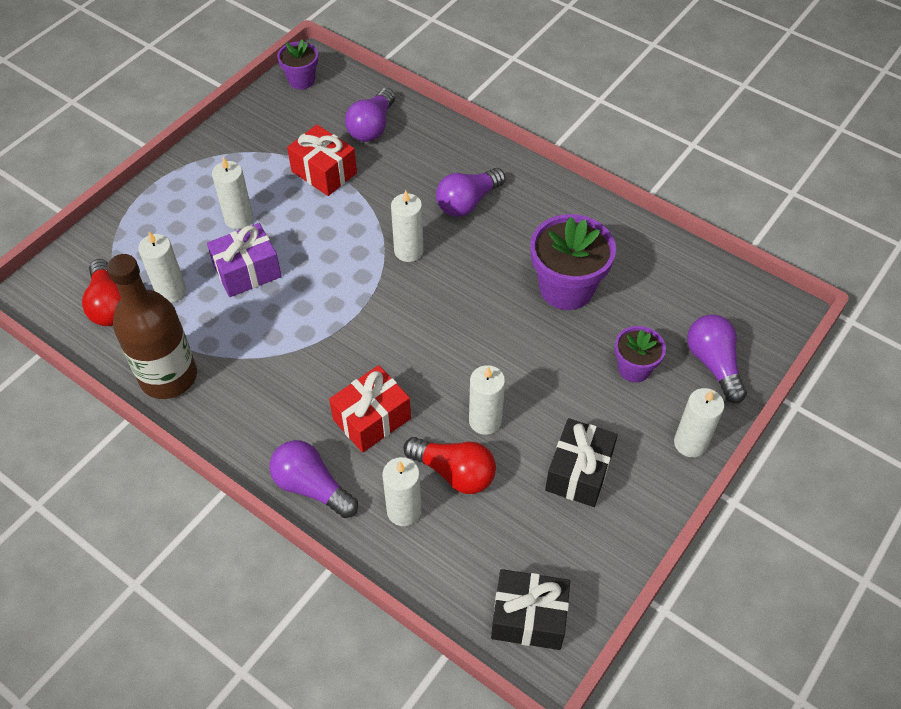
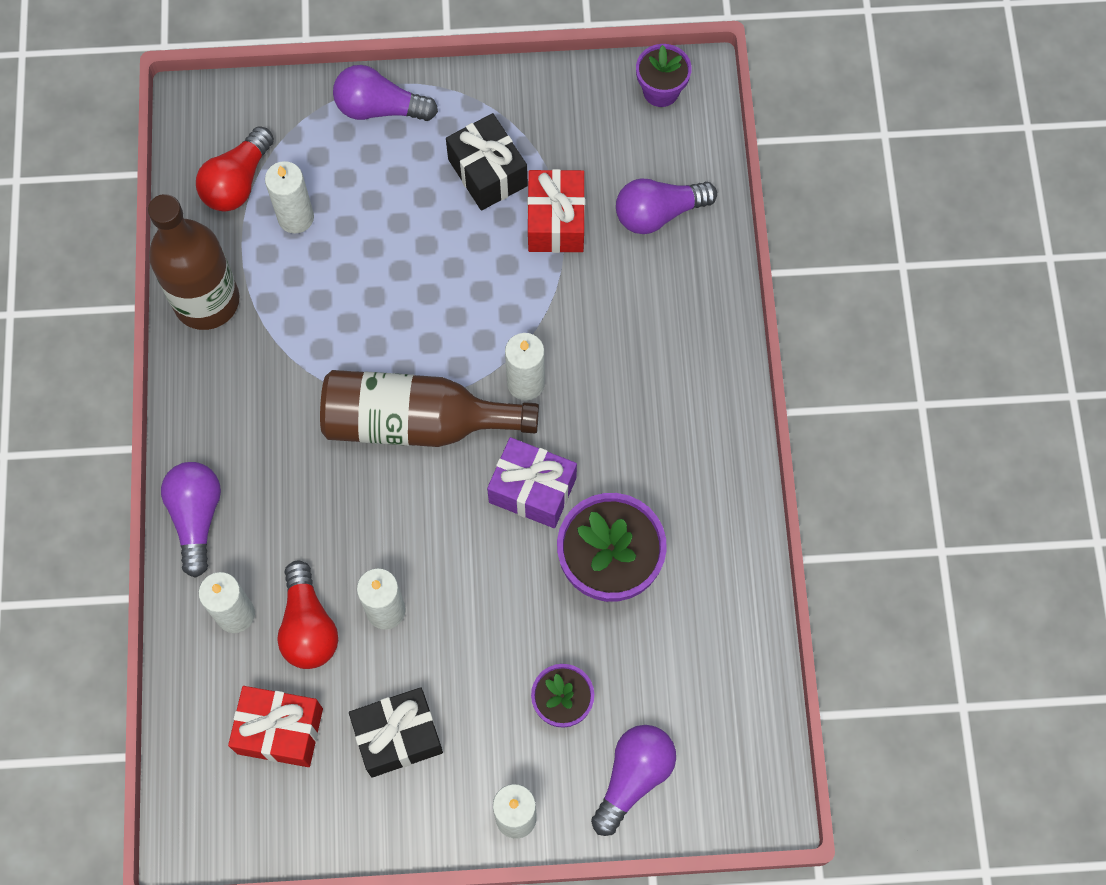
camera: 50 degrees right, 15 degrees up
purple gift [207,223,282,297] -> purple gift moved to [487,437,577,528]
white candle [212,157,253,229] -> none
red gift [329,365,411,453] -> red gift moved to [228,686,323,767]
purple light bulb [436,168,505,217] -> purple light bulb moved to [333,65,438,121]
black gift [491,569,570,650] -> black gift moved to [446,113,528,210]
none -> brown bottle [320,370,539,447]

